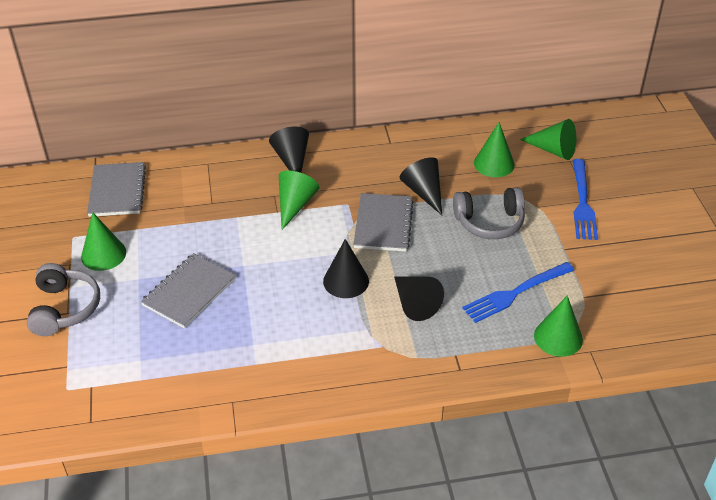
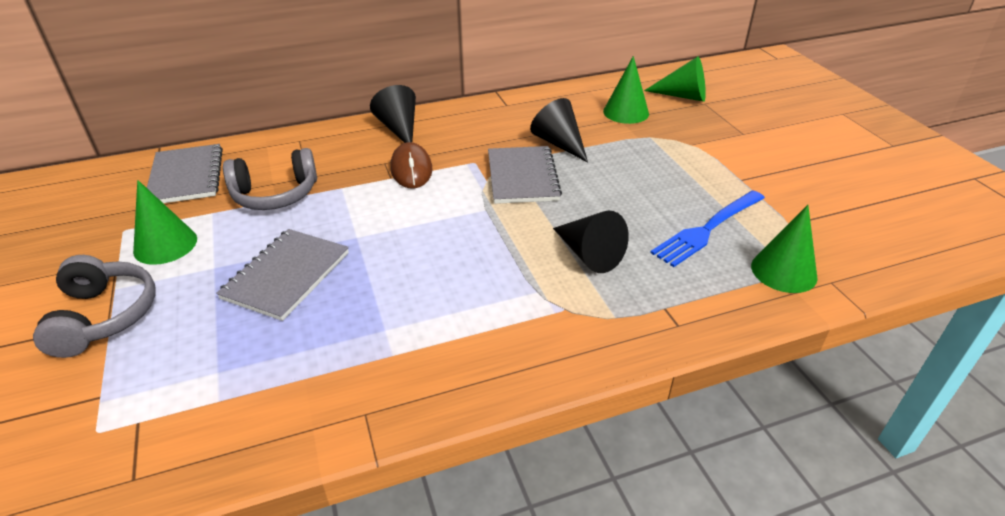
camera: 10 degrees left, 5 degrees down
green cone [279,170,319,230] -> brown mouse [390,142,432,188]
black cone [323,239,369,298] -> none
grey headphones [453,187,525,239] -> grey headphones moved to [223,148,317,210]
blue fork [572,159,598,240] -> none

